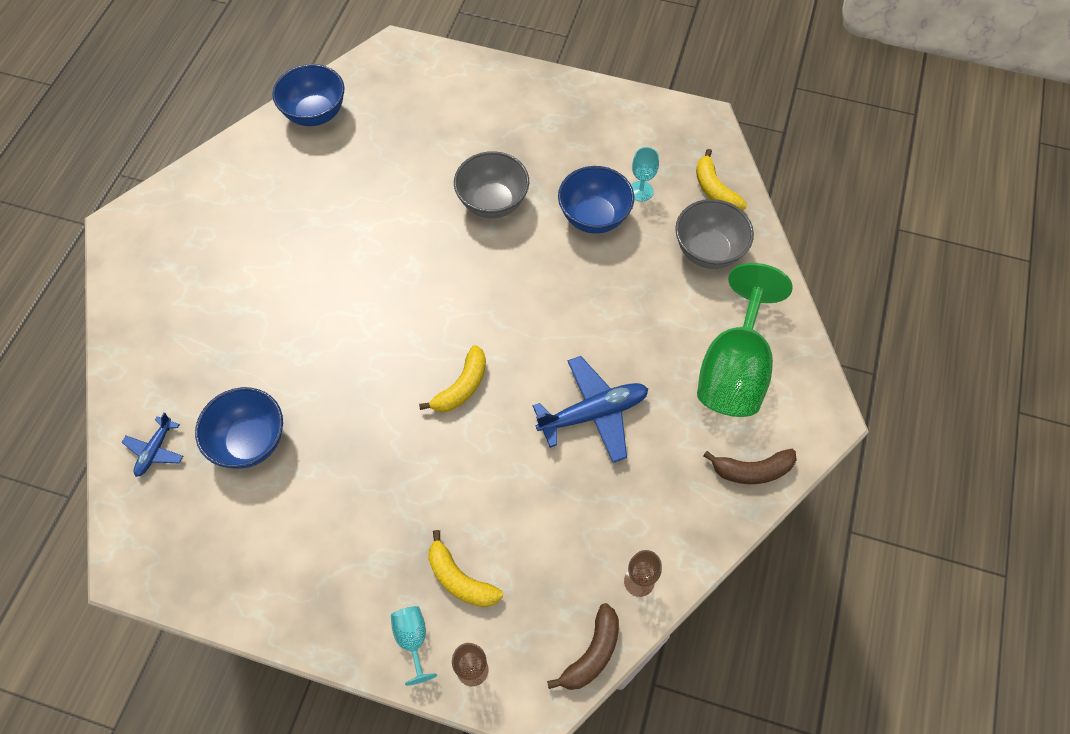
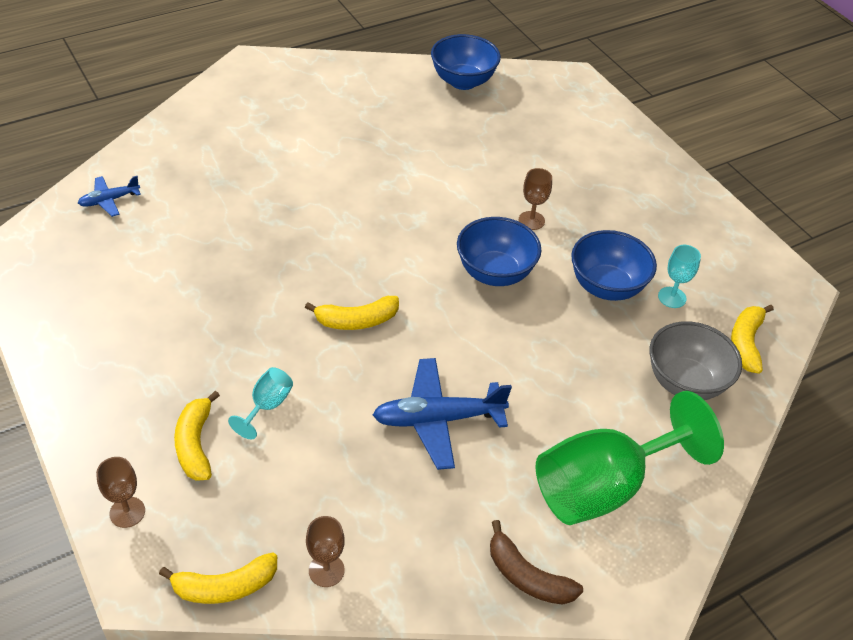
camera: 40 degrees right, 15 degrees down
blue bowl [195,387,283,469] -> blue bowl moved to [457,217,541,286]
turquoise goblet [391,606,437,686] -> turquoise goblet moved to [228,367,293,439]
grey bowl [454,151,529,218] -> brown goblet [519,168,552,230]
blue plane [533,356,648,463] -> blue plane turned 150 degrees clockwise [373,358,512,470]
brown banana [547,603,619,690] -> yellow banana [159,552,277,604]

